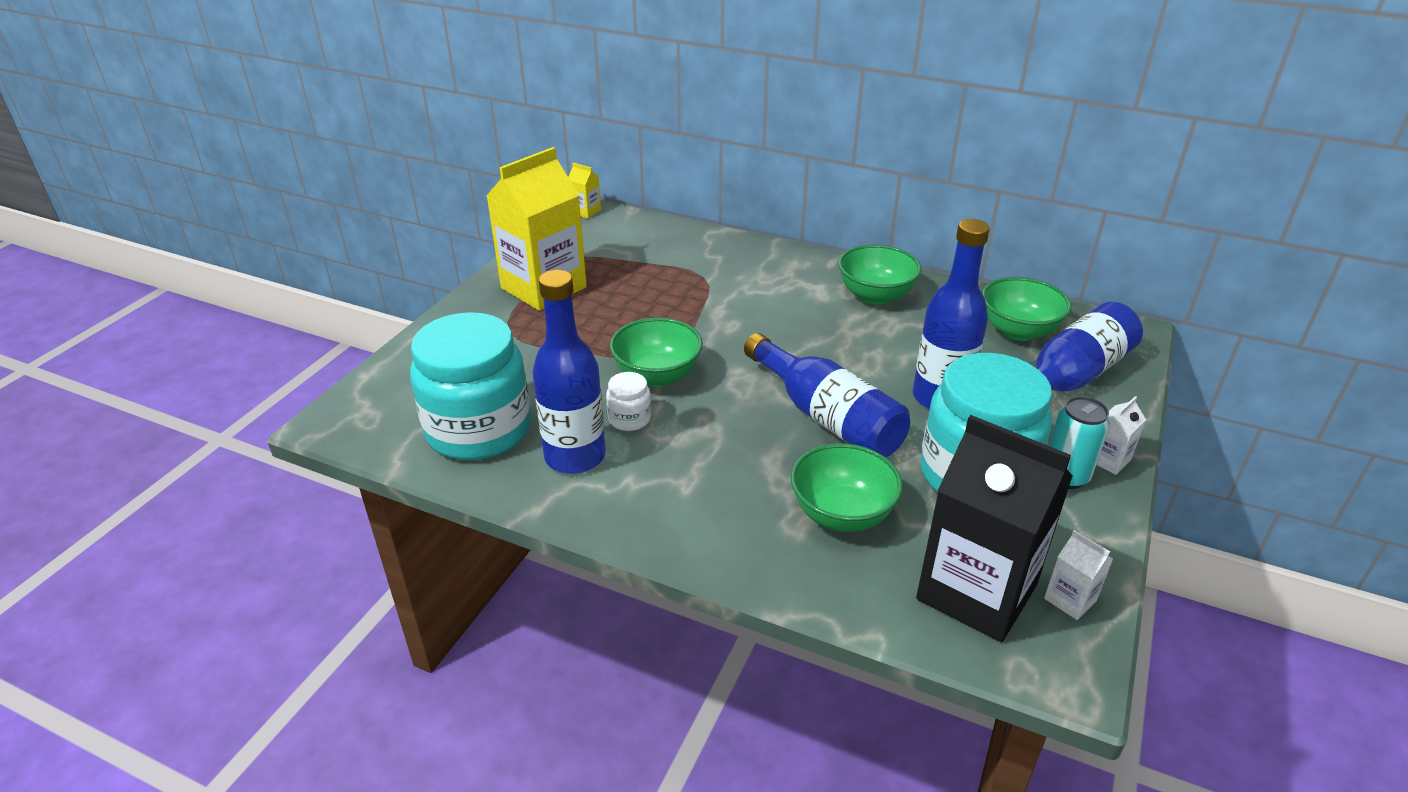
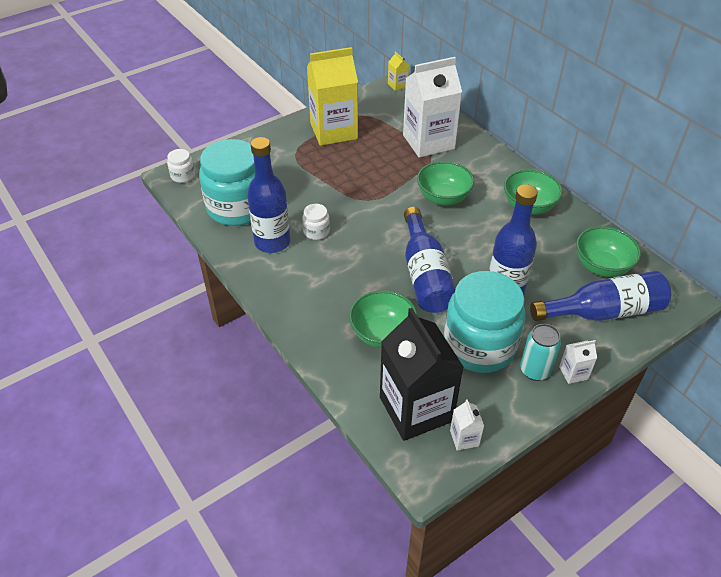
camera: 30 degrees right, 10 degrees up
green bowl [610,318,703,387] -> green bowl moved to [417,161,475,206]
none -> white jar [167,149,195,183]
none -> white carton [403,57,462,158]

